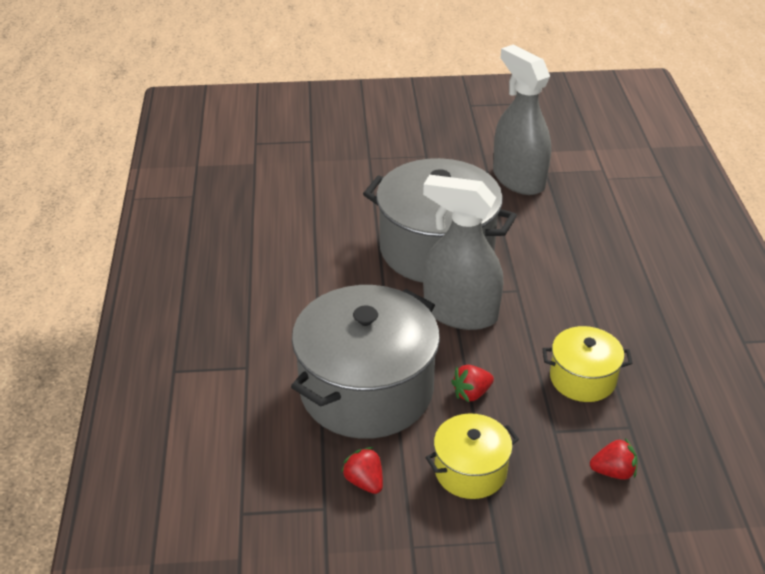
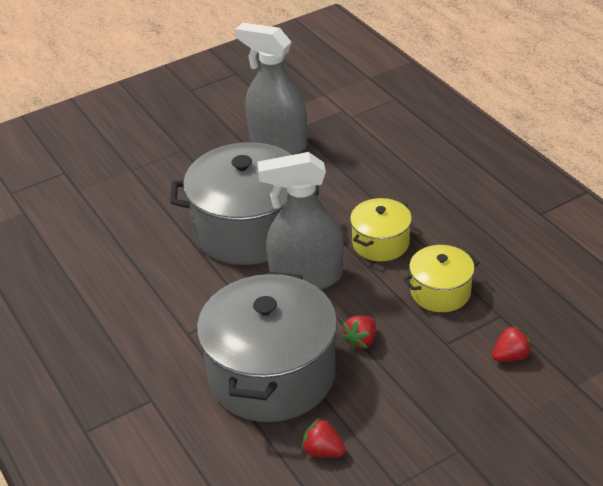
camera: 25 degrees left, 0 degrees up
yellow pot [425,414,519,499] -> yellow pot moved to [350,198,412,261]

